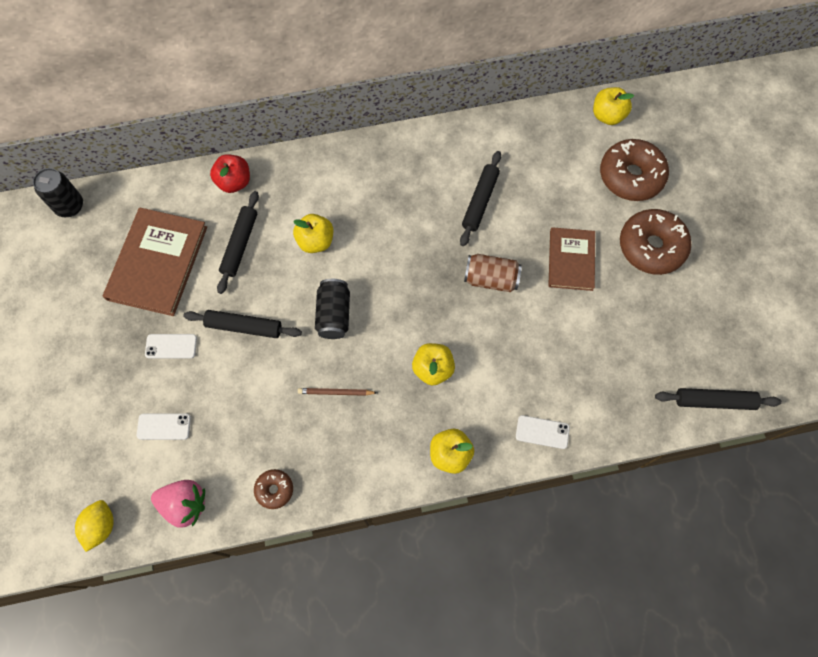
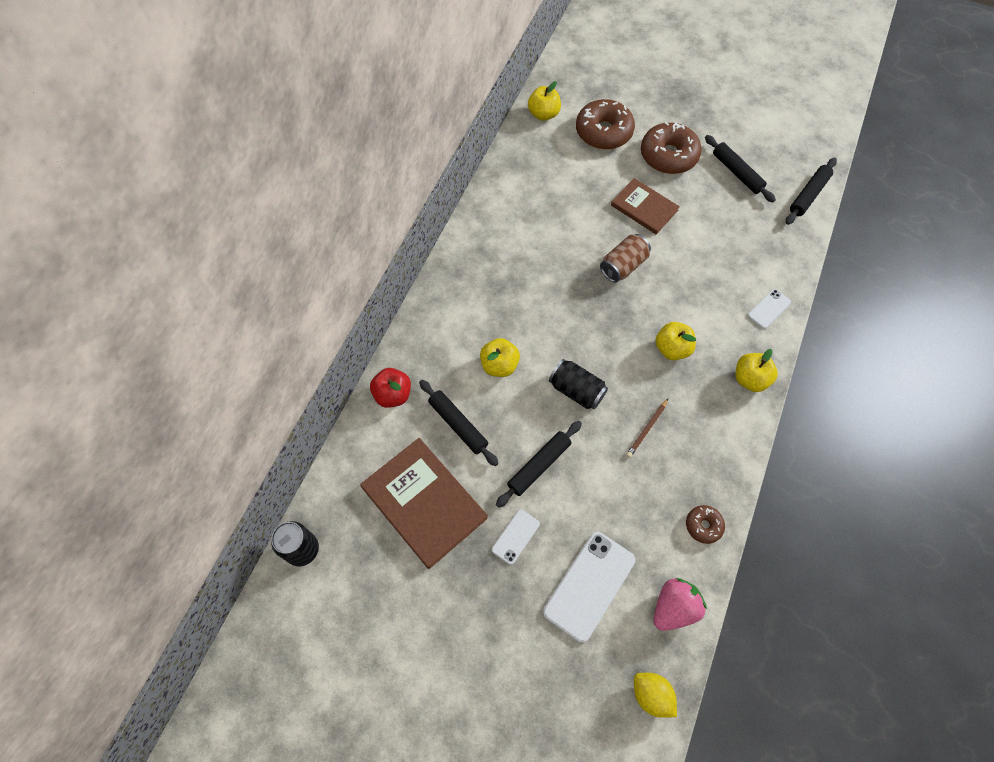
camera: 55 degrees left, 5 degrees down
white phone [137,414,191,440] -> white phone [543,532,635,642], size x1.90
black rolling pin [460,151,501,246] -> black rolling pin moved to [705,135,776,202]

